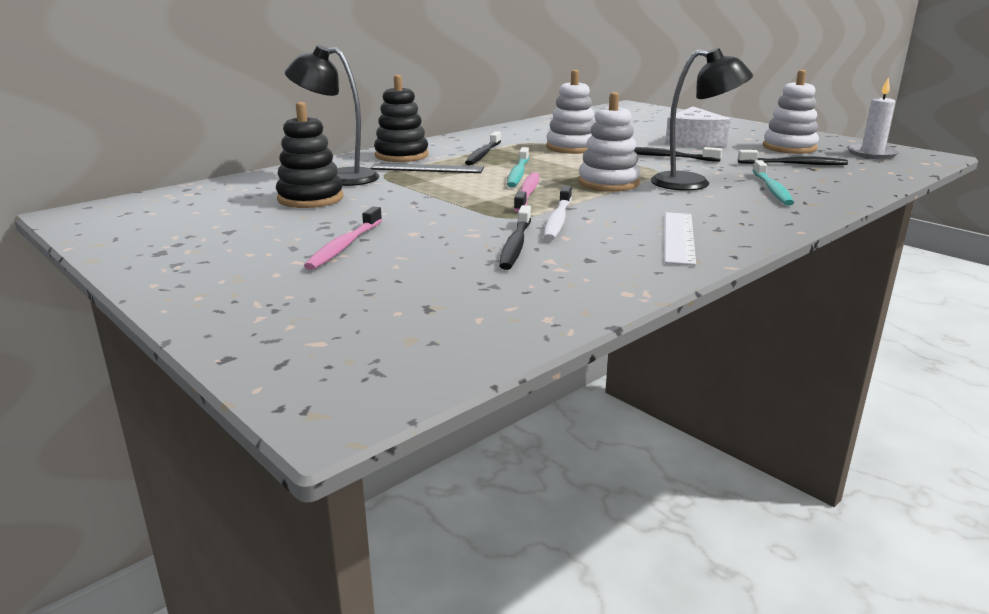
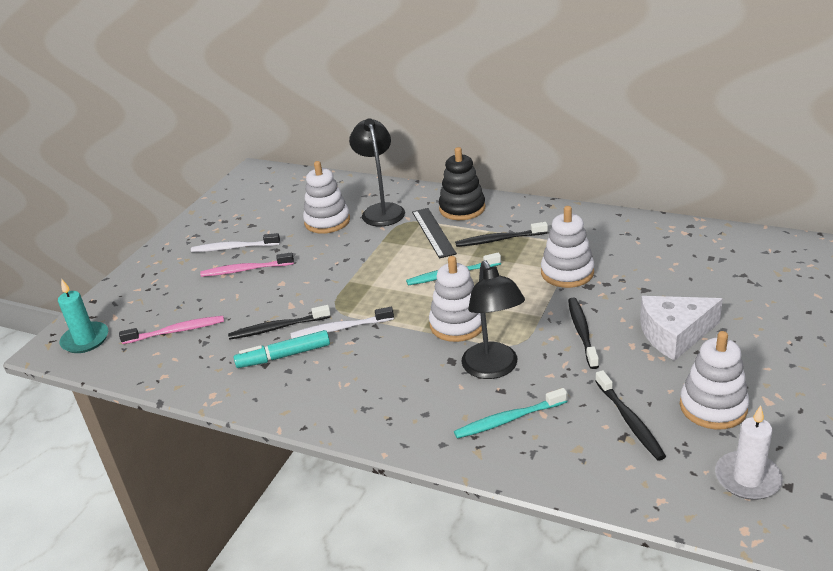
camera: 70 degrees right, 10 degrees up
black stacking toy [276,102,343,208] -> white stacking toy [303,161,350,234]
pink toothbrush [514,172,539,212] -> pink toothbrush moved to [119,316,224,344]
white ruler [665,212,696,265] -> none
none -> turquoise candle [58,279,108,353]
none -> white toothbrush [191,233,280,252]
none -> turquoise marker [234,330,330,368]

